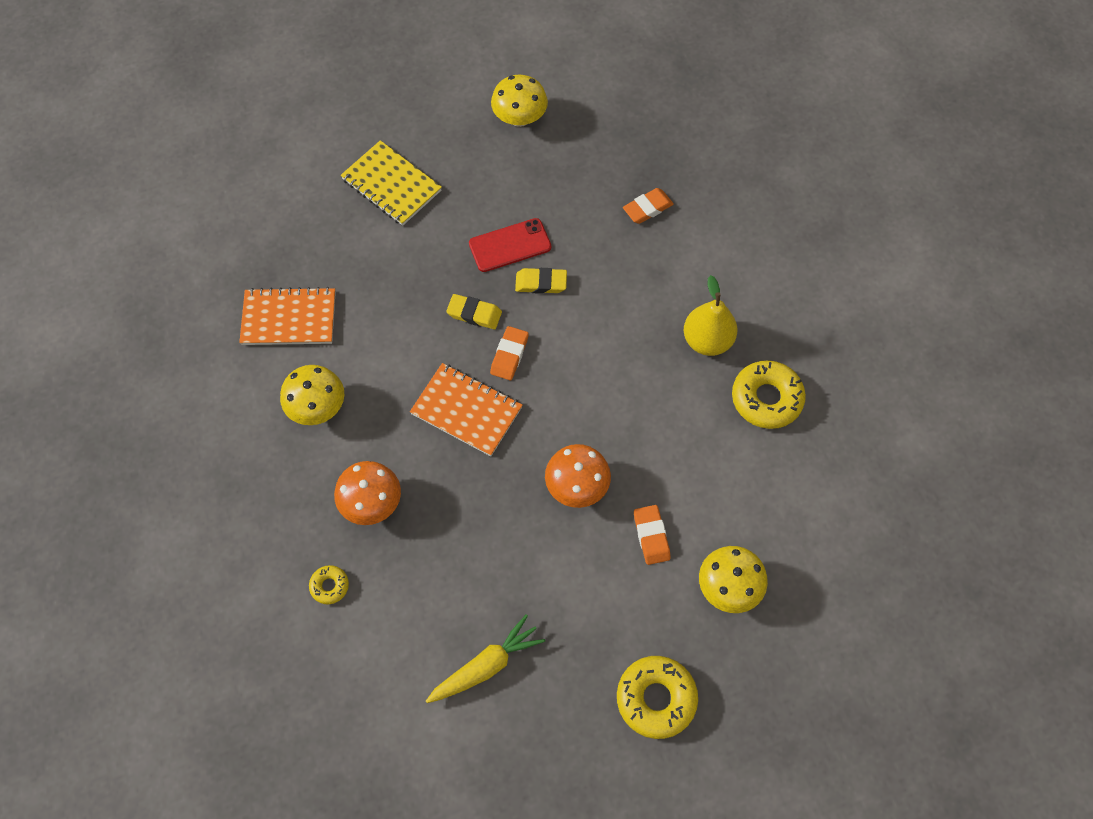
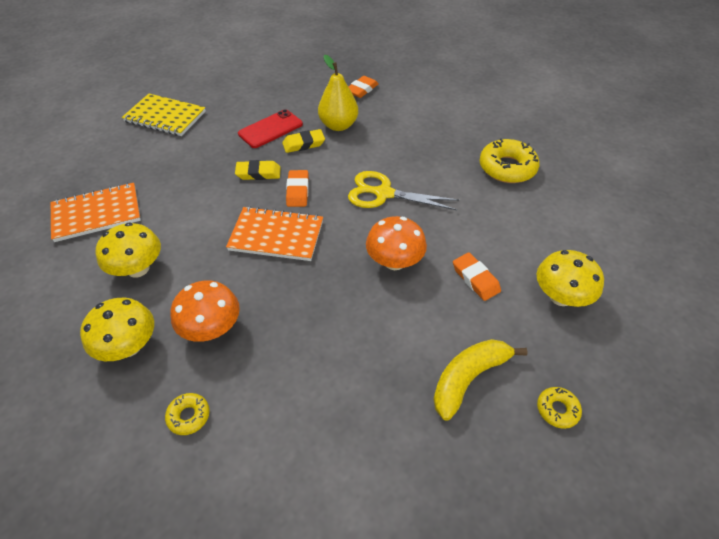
camera: 20 degrees left, 15 degrees down
yellow carrot [426,614,545,703] -> none
yellow mushroom [491,75,548,127] -> yellow mushroom moved to [80,298,154,361]
yellow donut [617,656,698,739] -> yellow donut [537,387,582,429], size x0.51
yellow pear [684,275,737,356] -> yellow pear moved to [318,55,358,131]
none -> yellow scissors [348,171,459,210]
none -> yellow banana [433,339,528,421]

